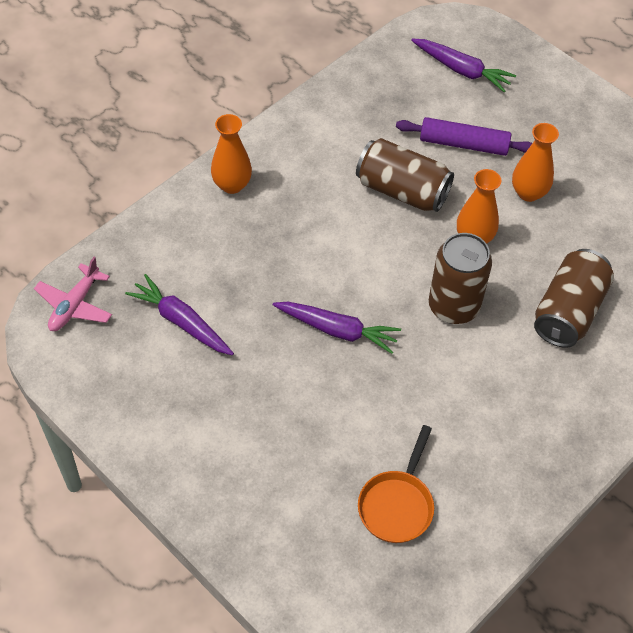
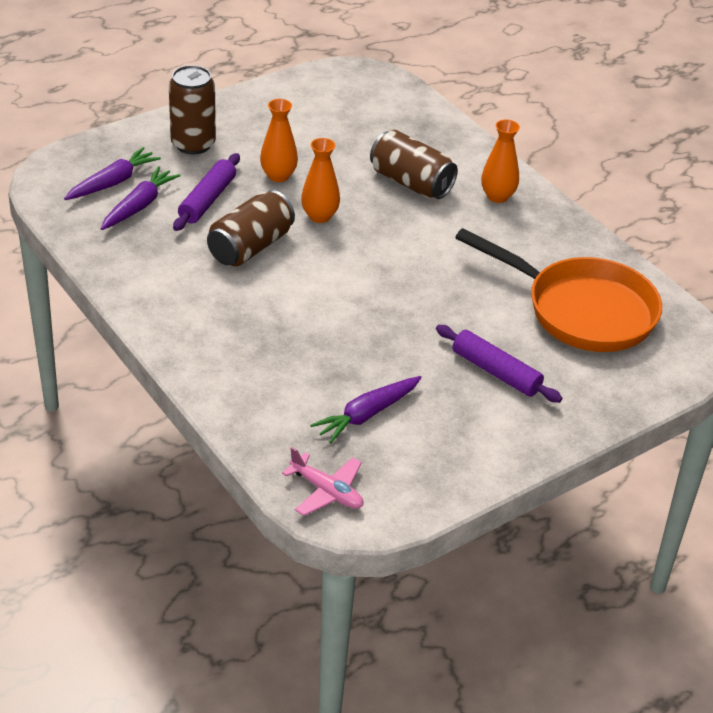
camera: 80 degrees left, 15 degrees down
orange vase [211,114,252,194] -> orange vase moved to [481,120,520,203]
purple carrot [273,302,401,354] -> purple carrot moved to [101,166,181,230]
orange pan [358,425,434,543] -> orange pan [455,228,662,352], size x1.99
brown can [429,233,492,324] -> brown can moved to [169,65,216,154]
none -> purple rolling pin [436,325,562,403]

